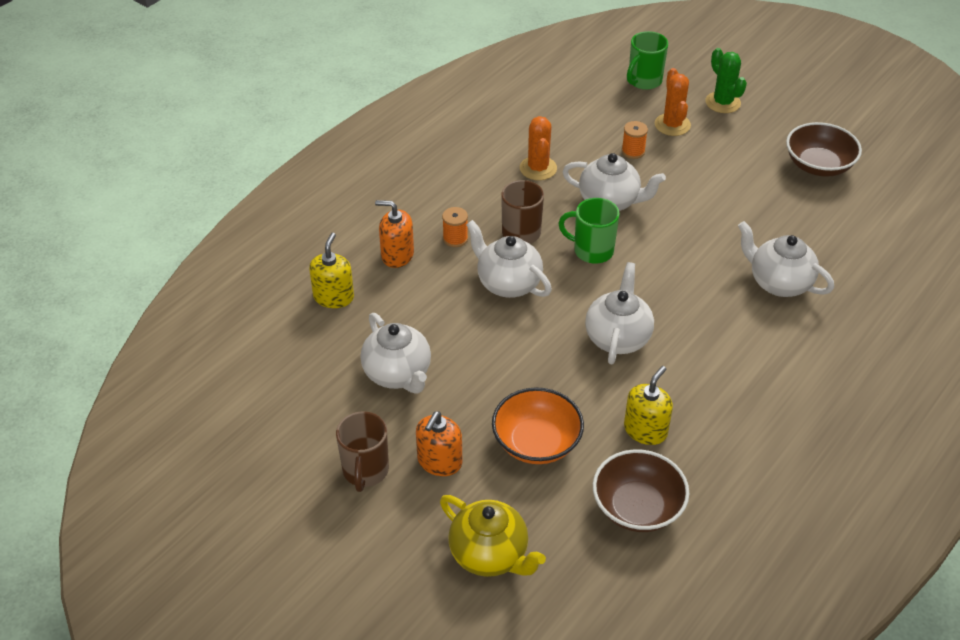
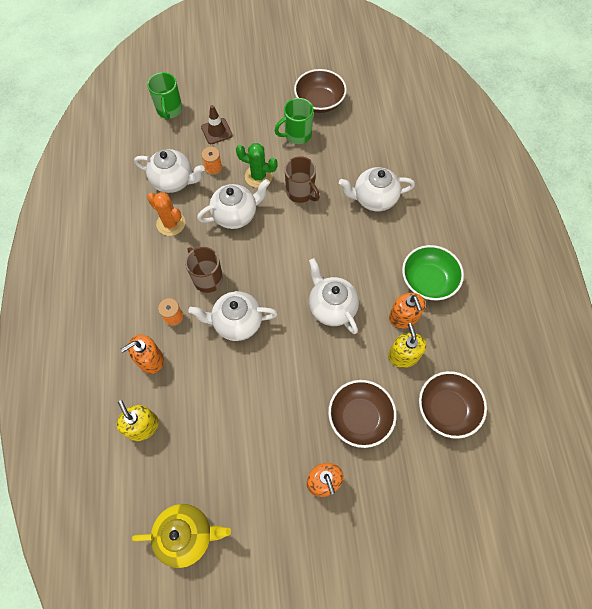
camera: 45 degrees left, 20 degrees up
brown mug [336,411,389,492] -> brown mug moved to [285,156,320,203]
white teapot [361,313,431,394] -> white teapot moved to [134,149,205,193]
yellow teapot [440,495,546,577] -> yellow teapot moved to [132,504,231,568]
orange bowl [492,387,584,464] -> brown bowl [328,380,397,448]
green mug [558,198,619,264] -> green mug moved to [275,98,314,144]
orange cactus [655,68,691,136] -> brown traffic cone [201,105,233,144]
green cactus [705,48,747,113] -> green cactus moved to [236,143,278,188]
none -> orange soap dispenser [389,293,426,329]
none -> green bowl [402,245,464,300]

